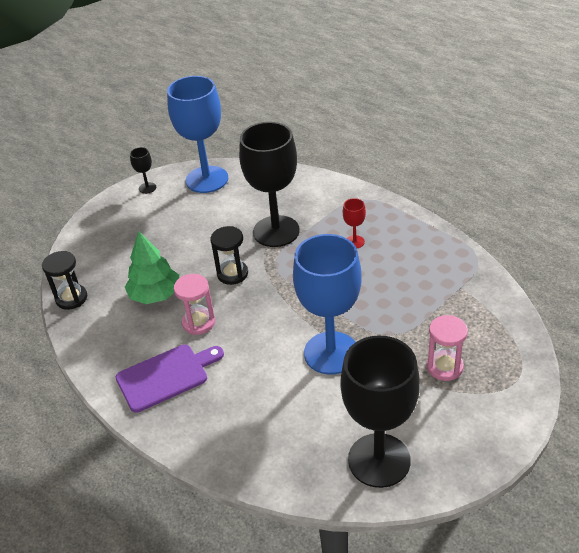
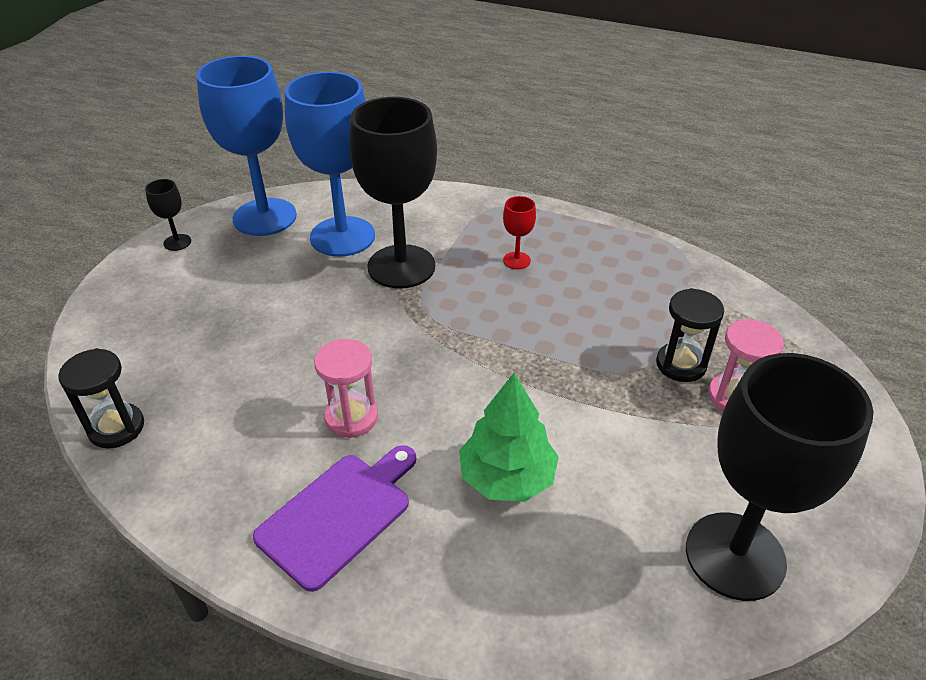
camera: 25 degrees left, 0 degrees up
green tree [125,231,179,304] -> green tree moved to [459,373,559,502]
black hourglass [210,226,248,285] -> black hourglass moved to [656,288,724,382]
blue goblet [293,234,362,375] -> blue goblet moved to [285,72,375,257]

